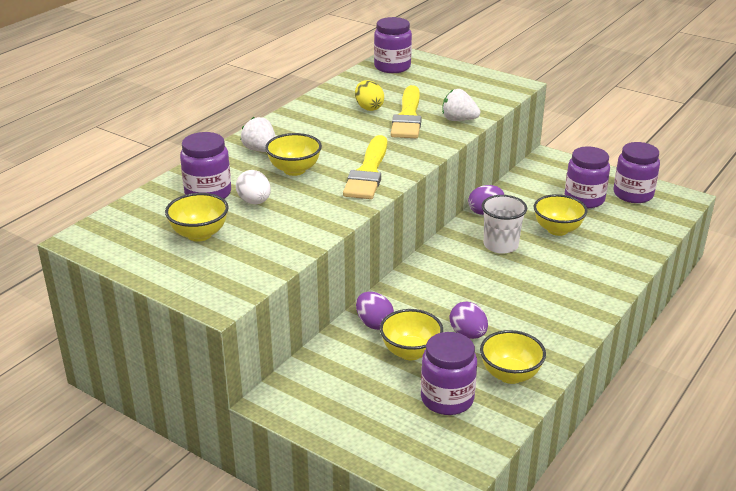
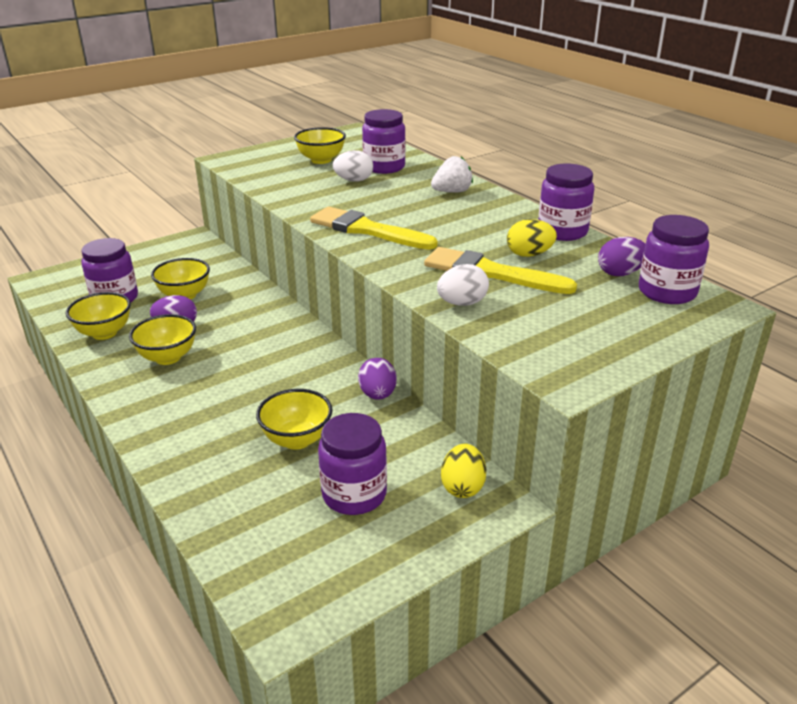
camera: 110 degrees right, 0 degrees up
yellow bowl [265,133,322,176] -> yellow bowl moved to [129,314,196,365]
purple egg [356,292,394,330] -> purple egg moved to [598,237,646,276]
white strawberry [442,89,480,121] -> white egg [437,264,489,306]
white cup [482,195,527,254] -> none
purple jar [614,142,660,203] -> purple jar moved to [538,163,595,241]
none -> yellow egg [441,444,486,498]

